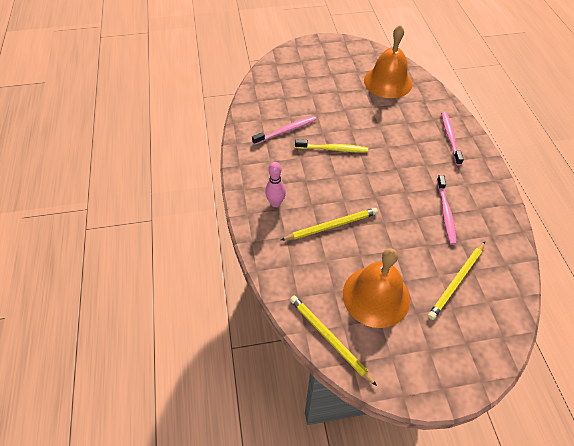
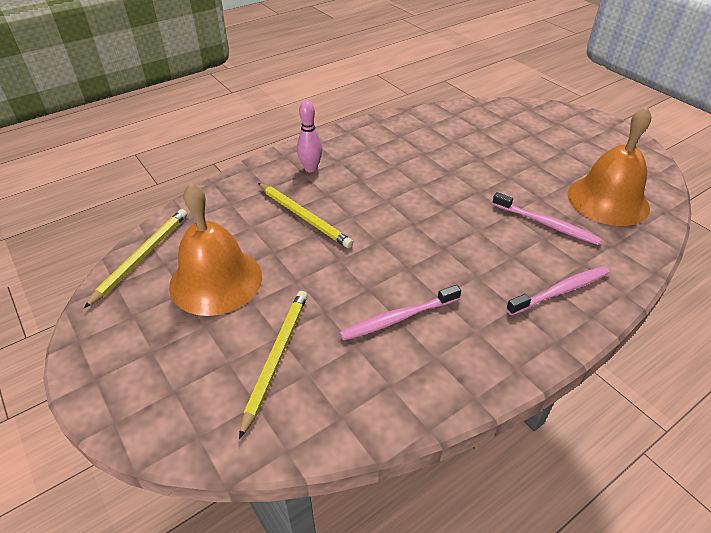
camera: 65 degrees right, 10 degrees down
pink toothbrush [252,116,316,145] -> pink toothbrush moved to [492,192,601,245]
yellow toothbrush [295,139,368,152] -> none
yellow pencil [428,242,485,320] -> yellow pencil turned 90 degrees clockwise [239,291,308,439]

